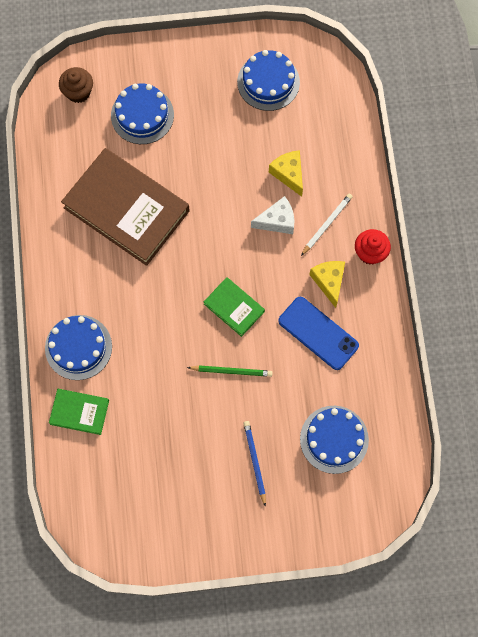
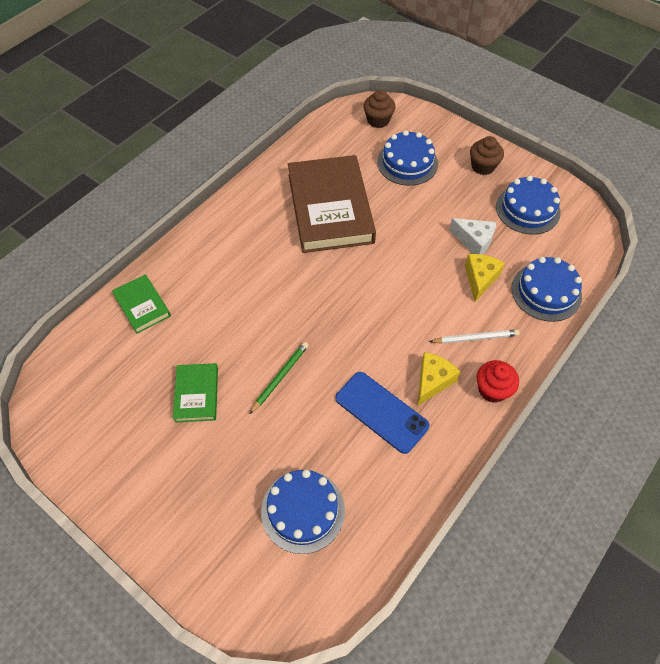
camera: 45 degrees right, 15 degrees down
blue cake [45,315,112,380] -> blue cake moved to [511,257,582,322]
green pencil [187,365,273,377] -> green pencil turned 105 degrees counterclockwise [250,342,309,414]
green book [204,277,265,337] -> green book moved to [173,363,218,423]
blue pencil [243,421,266,507] -> none
white cheese [251,196,294,234] -> white cheese moved to [449,218,496,255]
blue phone [278,297,359,370] -> blue phone turned 45 degrees counterclockwise [335,372,429,454]
none -> brown cupcake [470,136,504,175]

